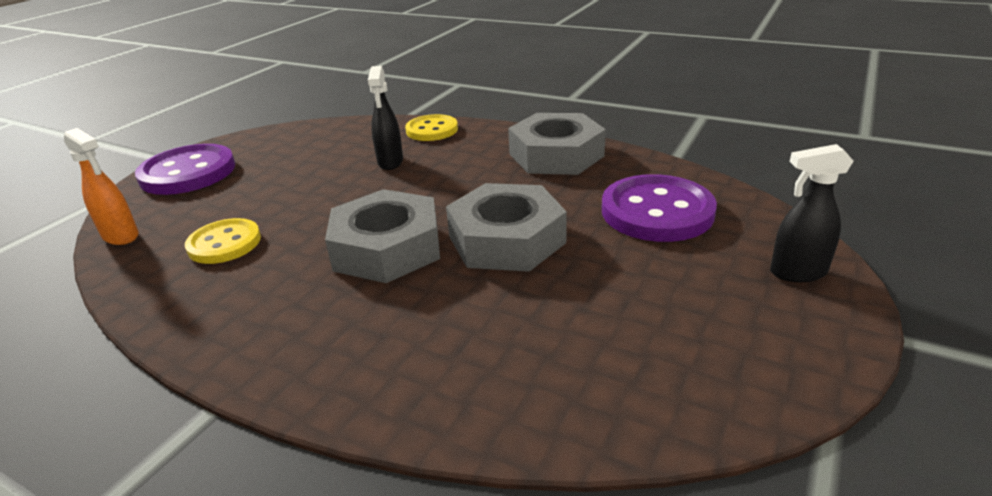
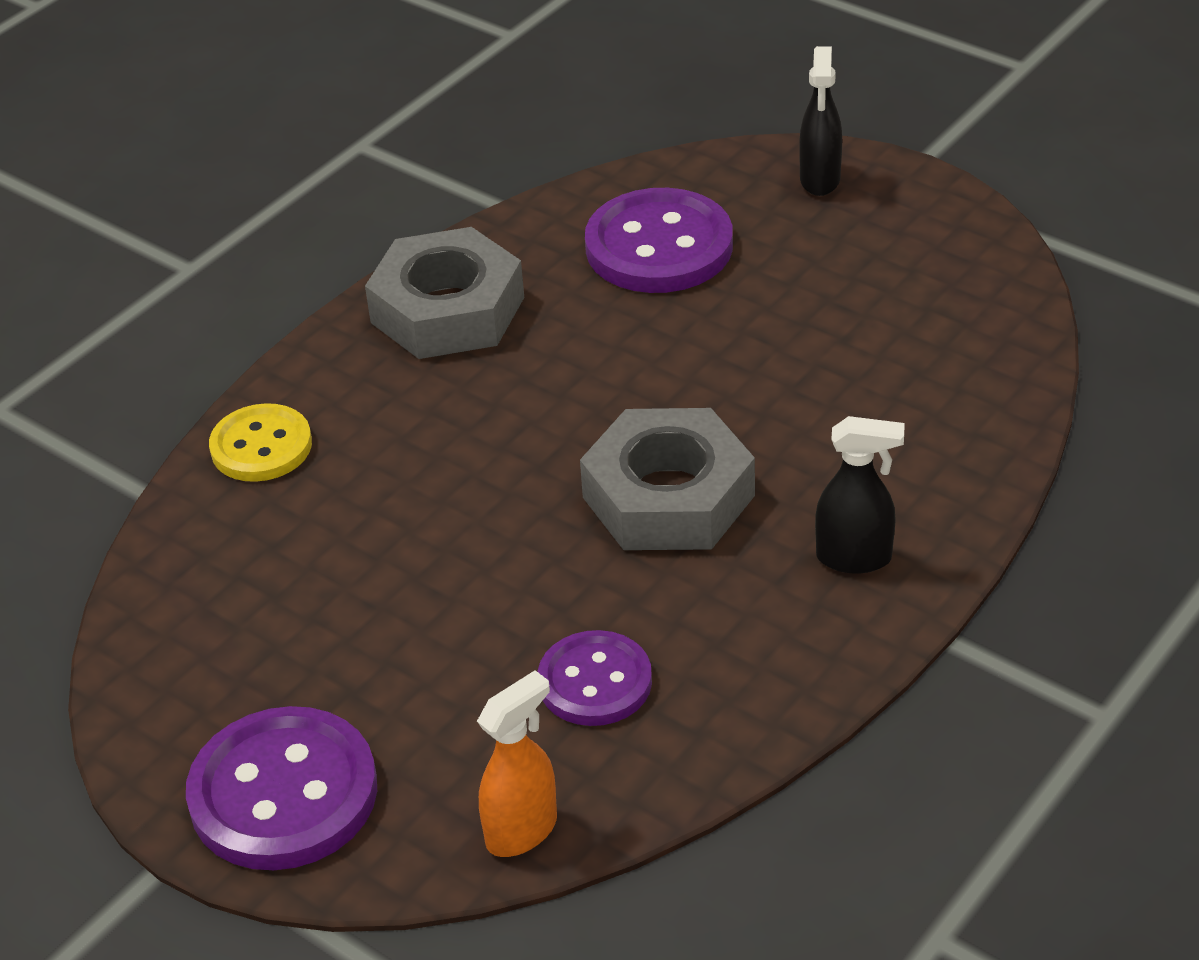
camera: 80 degrees left, 10 degrees up
yellow button [185,218,261,264] -> purple button [538,630,652,726]
black spray bottle [368,66,403,170] -> black spray bottle moved to [815,416,905,573]
grey nut [446,183,567,272] -> none

